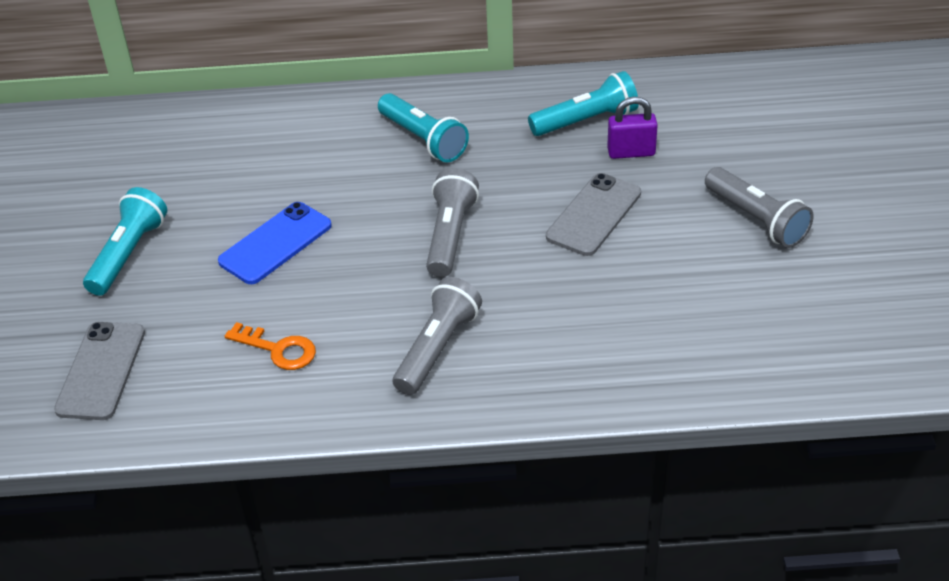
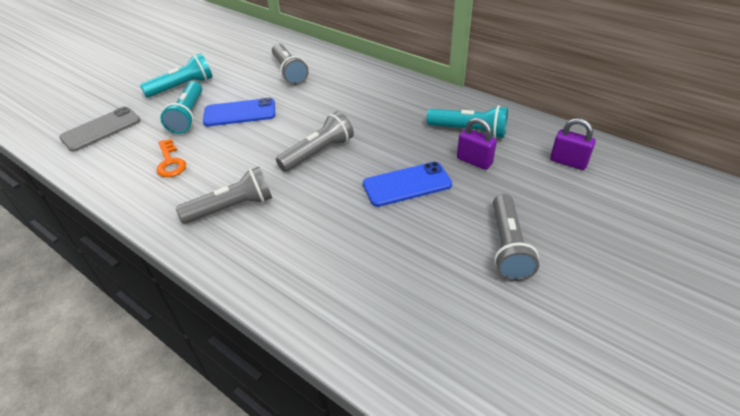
camera: 40 degrees right, 0 degrees up
turquoise flashlight [378,93,469,162] -> turquoise flashlight moved to [160,81,202,134]
grey phone [546,173,641,256] -> blue phone [363,162,452,207]
none -> grey flashlight [272,43,309,85]
none -> purple padlock [550,118,596,170]

